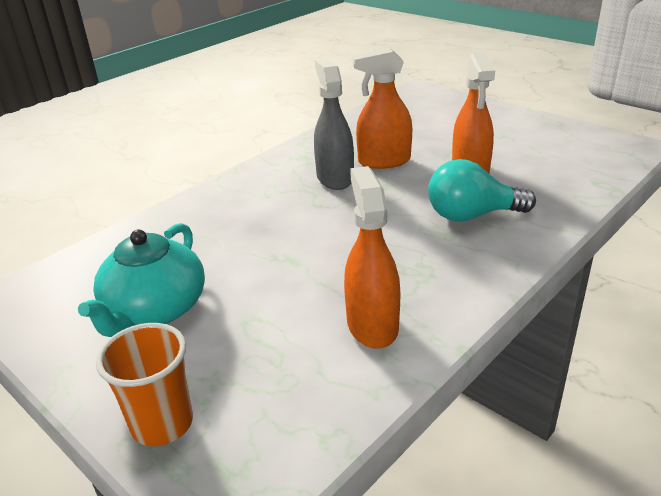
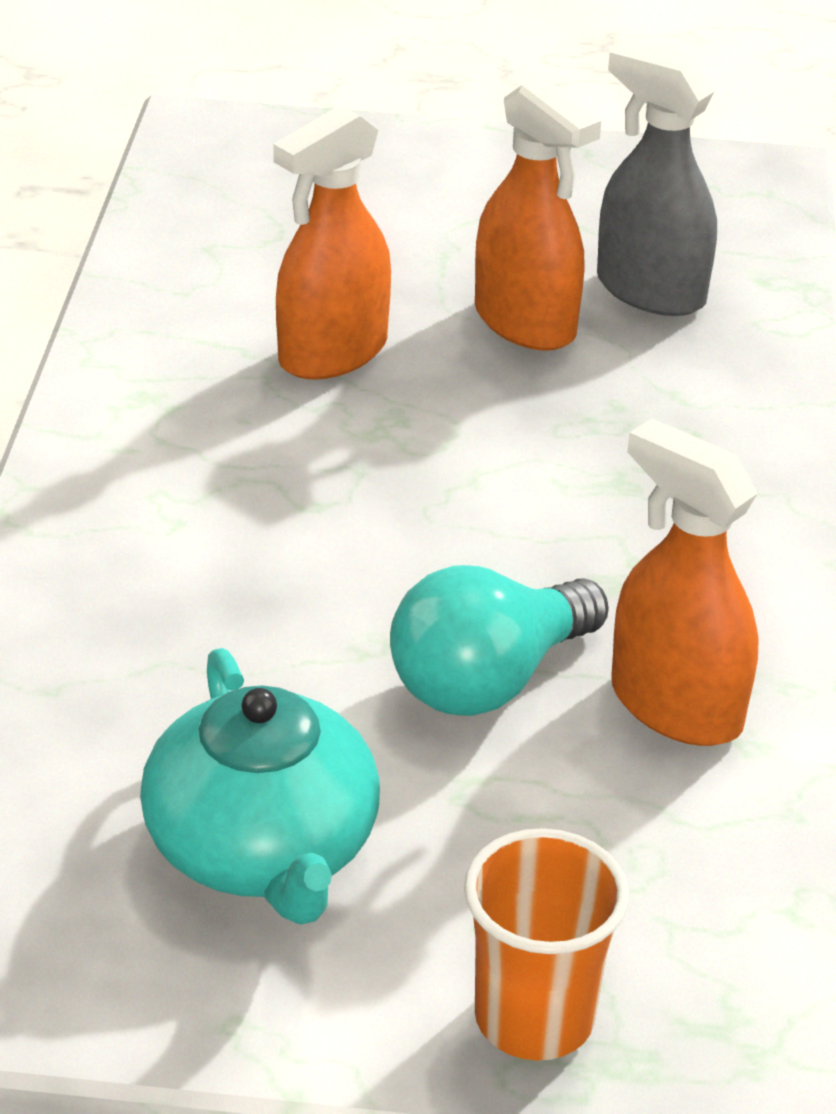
camera: 40 degrees left, 5 degrees up
grey spray bottle [314,58,354,190] -> grey spray bottle moved to [597,43,717,316]
turquoise light bulb [428,159,536,221] -> turquoise light bulb moved to [390,565,609,716]

